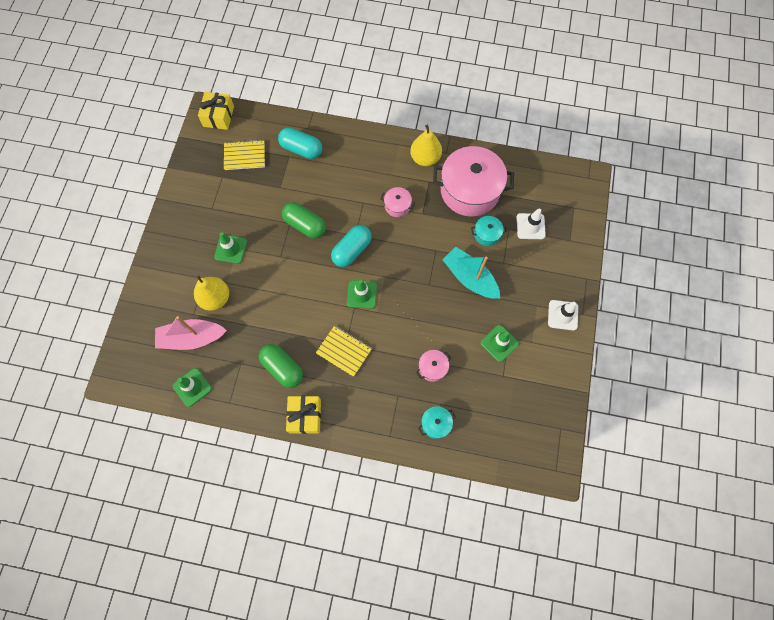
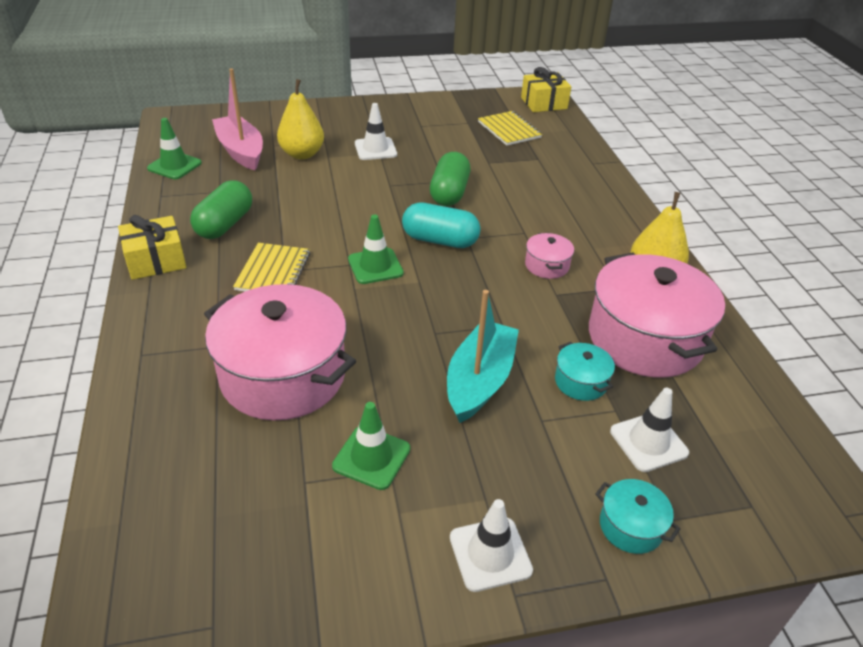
camera: 65 degrees right, 30 degrees down
green traffic cone [214,232,247,264] -> white traffic cone [355,103,397,160]
turquoise capsule [278,127,322,159] -> none
pink pot [416,350,452,382] -> pink pot [204,284,356,420], size x2.31
turquoise pot [418,406,456,439] -> turquoise pot moved to [595,479,681,554]

